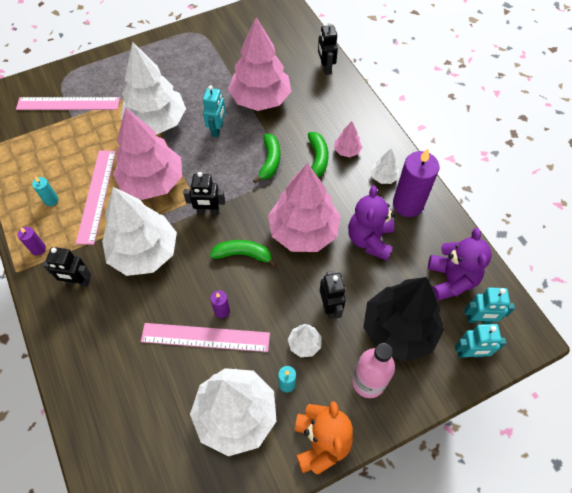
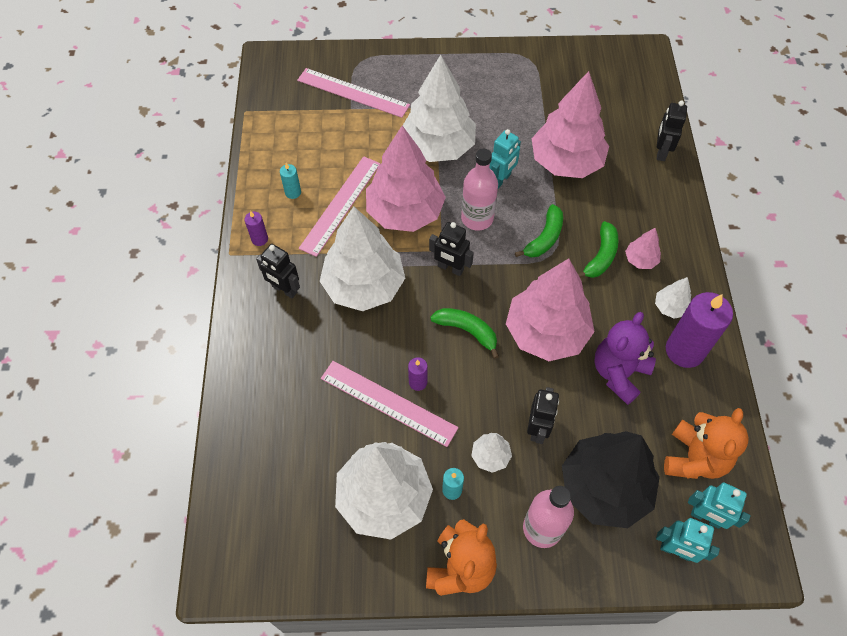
camera: 25 degrees right, 0 degrees up
purple teddy bear [428,228,492,301] -> orange teddy bear [664,408,749,479]
none -> pink bottle [461,149,498,231]

